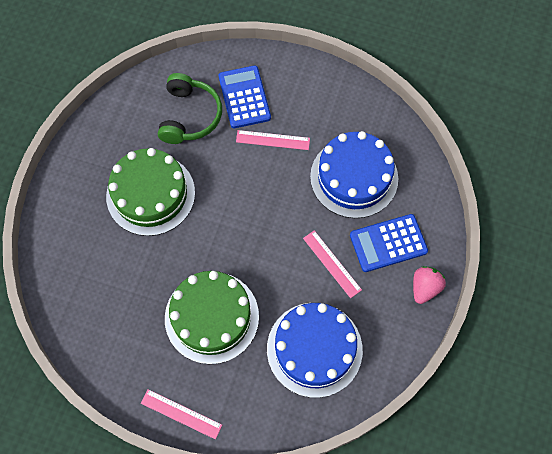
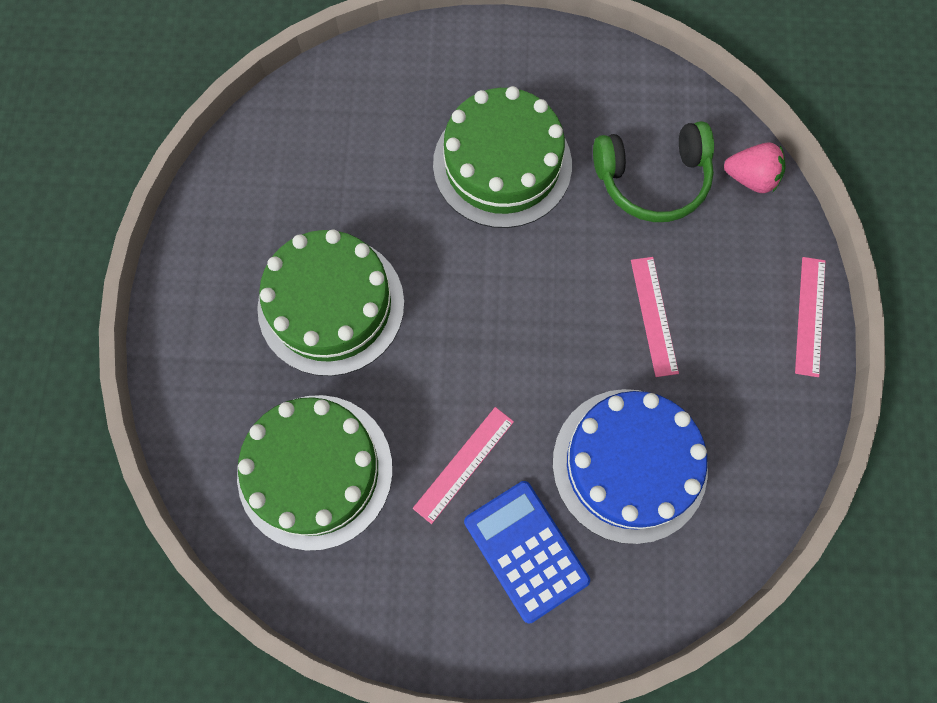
camera: 75 degrees right, 5 degrees up
pink ruler [141,389,222,439] -> pink ruler moved to [795,257,826,377]
blue calculator [219,66,271,128] -> none
blue cake [267,303,363,398] -> green cake [237,395,393,551]
pink strawberry [413,266,446,304] -> pink strawberry moved to [724,142,786,193]

